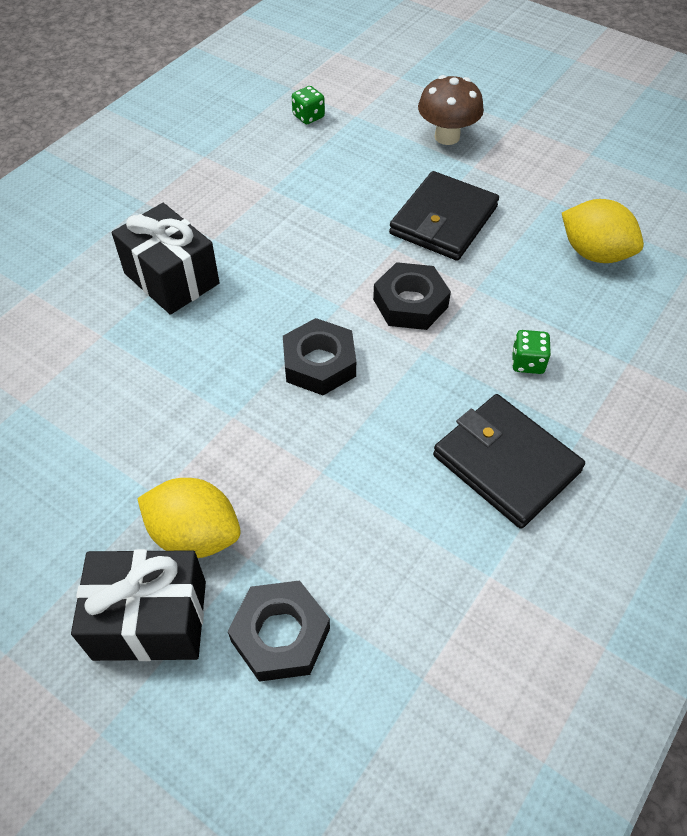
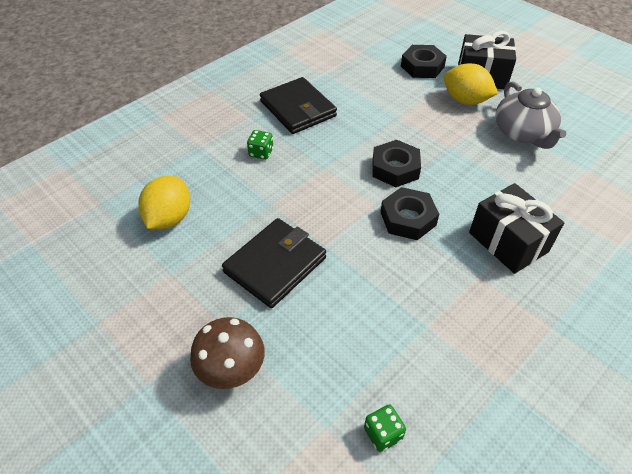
camera: 170 degrees left, 5 degrees down
black nut [373,262,451,330] -> black nut moved to [380,187,439,240]
yellow lemon [562,199,644,263] -> yellow lemon turned 60 degrees clockwise [138,176,190,229]
none -> grey teapot [495,81,567,149]

